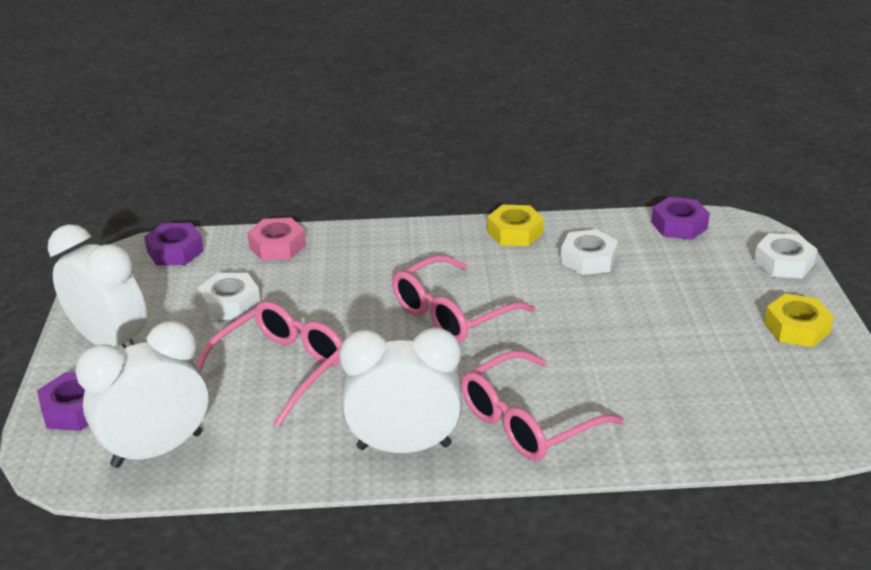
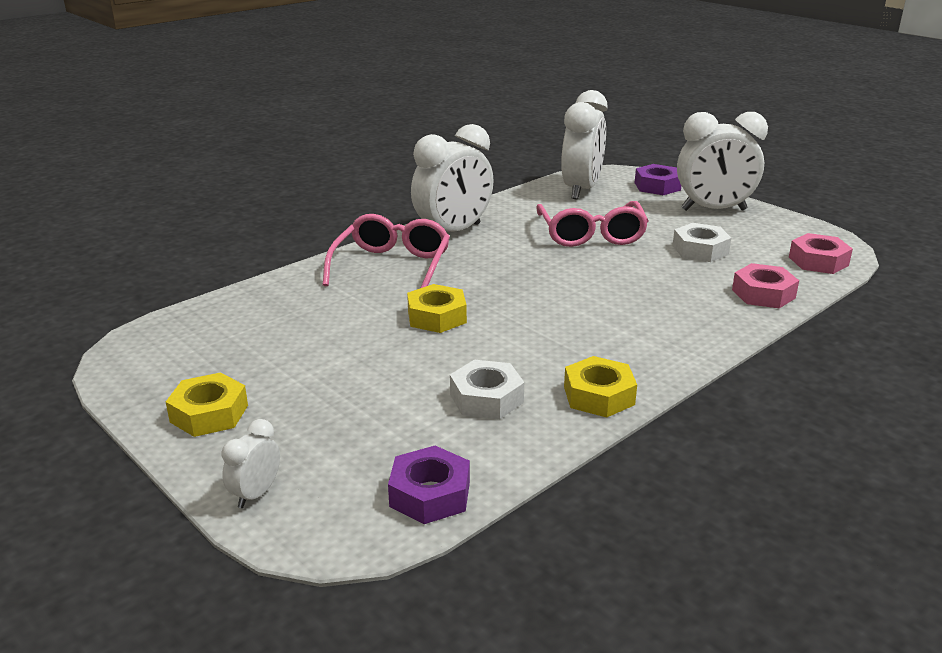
camera: 140 degrees right, 5 degrees down
purple nut [144,223,204,265] -> pink nut [789,233,853,274]
pink glasses [392,255,535,343] -> none
white nut [754,233,818,279] -> white clock [221,419,280,508]
none -> yellow nut [407,284,467,333]

